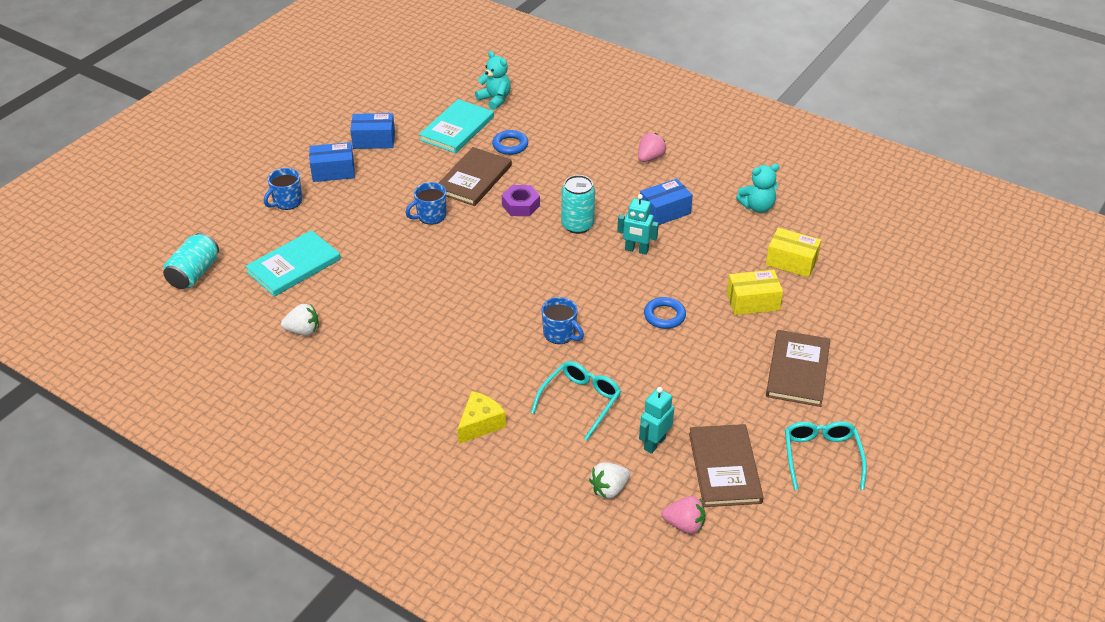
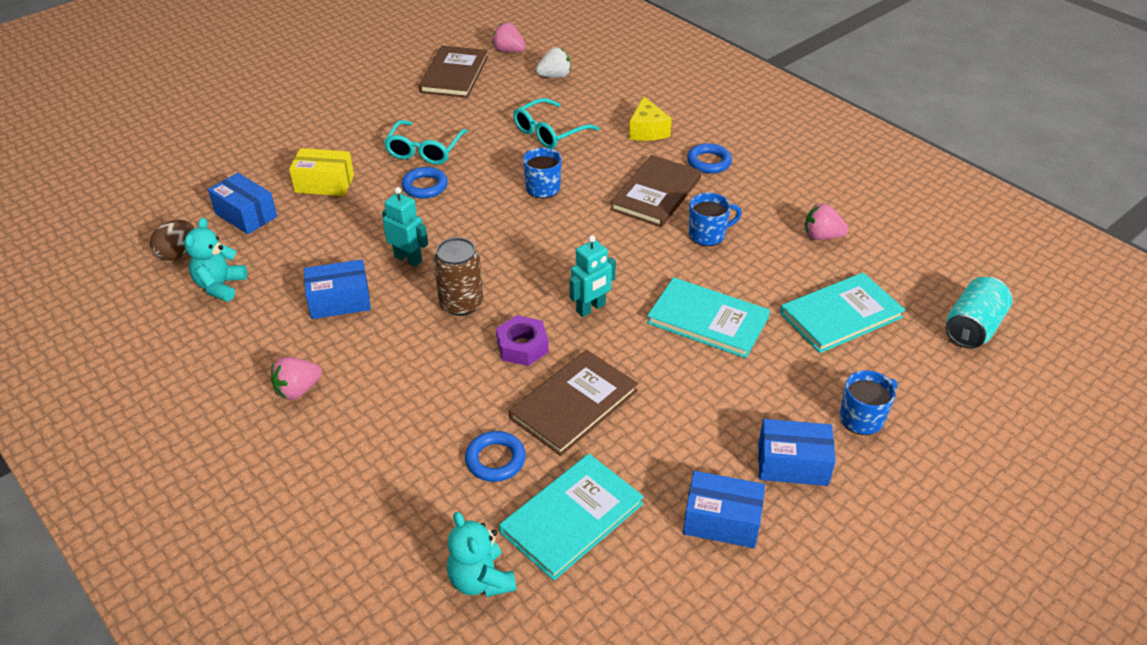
camera: 165 degrees left, 0 degrees up
white strawberry [281,304,319,336] -> pink strawberry [805,204,849,240]
blue mug [405,182,446,225] -> blue mug moved to [689,193,742,246]
yellow cheese [457,391,506,444] -> yellow cheese turned 60 degrees counterclockwise [629,96,672,141]
turquoise can [561,175,595,234] -> brown can [434,237,483,316]
turquoise robot [639,387,674,454] -> turquoise robot moved to [569,235,616,317]
turquoise teddy bear [736,164,779,213] -> turquoise teddy bear turned 75 degrees counterclockwise [184,218,247,302]
yellow box [766,228,821,277] -> blue box [208,173,277,234]
brown book [766,330,830,407] -> brown book moved to [610,155,701,227]
turquoise glasses [785,421,867,490] -> turquoise glasses moved to [384,120,468,165]
none -> brown egg [150,220,194,261]
none -> turquoise book [647,277,770,358]
none -> blue ring [687,143,732,173]

